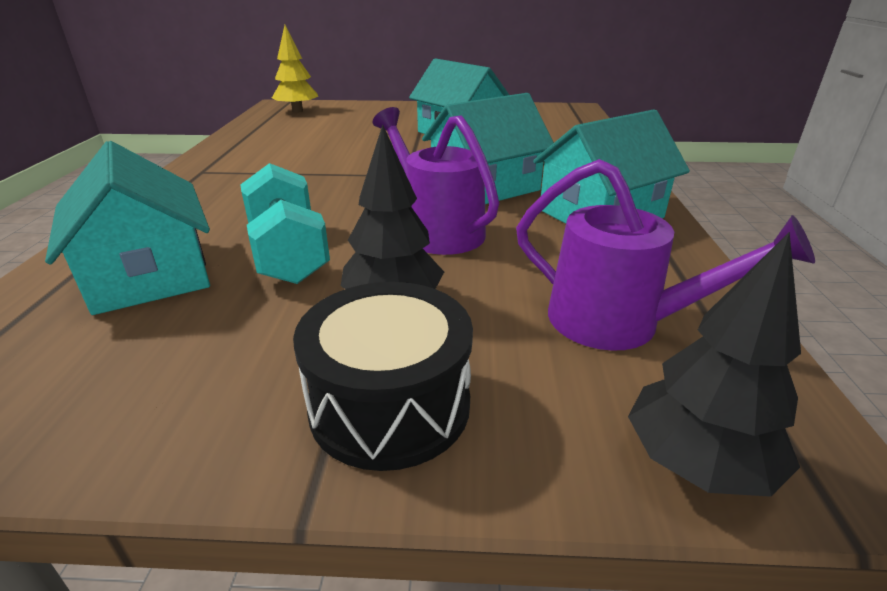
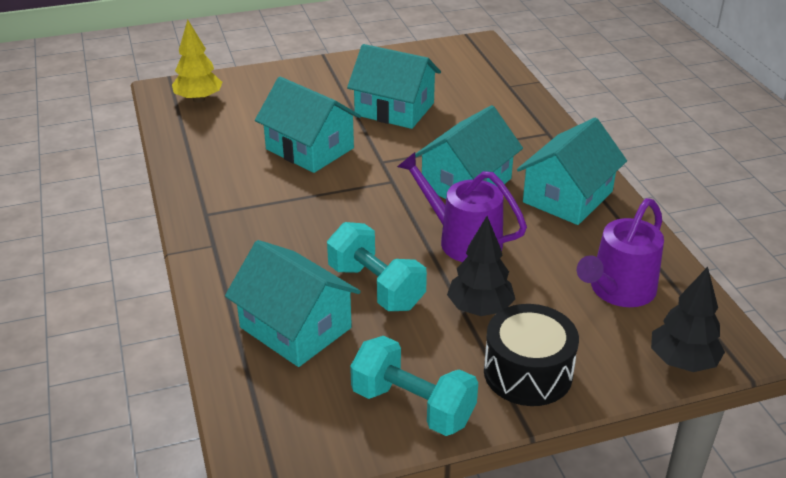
camera: 20 degrees left, 5 degrees up
purple watering can [516,159,815,351] -> purple watering can turned 120 degrees clockwise [577,198,664,307]
none -> turquoise house [255,77,361,173]
none -> turquoise dumbbell [350,336,478,436]

